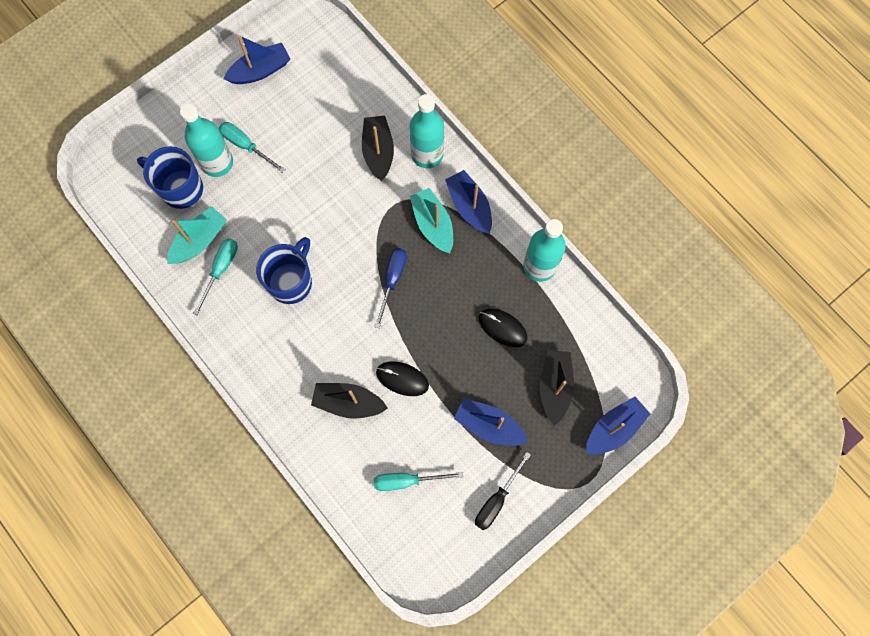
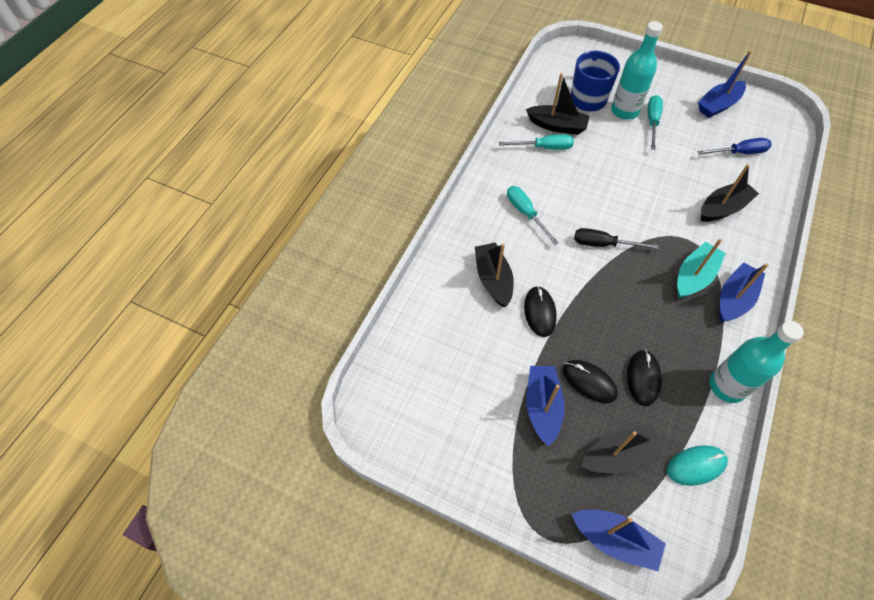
camera: 65 degrees right, 15 degrees down
turquoise boat [167,206,227,264] -> black boat [526,73,590,135]
blue boat [224,35,290,84] -> blue boat turned 105 degrees clockwise [698,51,752,118]
blue mug [256,237,312,304] -> none
turquoise screwdriver [374,472,463,491] -> turquoise screwdriver moved to [507,186,559,245]
blue screwdriver [375,248,407,328] -> blue screwdriver moved to [697,138,772,155]
turquoise bottle [410,94,444,168] -> none
black screwdriver [475,452,531,530] -> black screwdriver moved to [574,228,658,249]
none -> black mouse [563,360,618,403]
none -> turquoise mouse [667,445,728,486]

